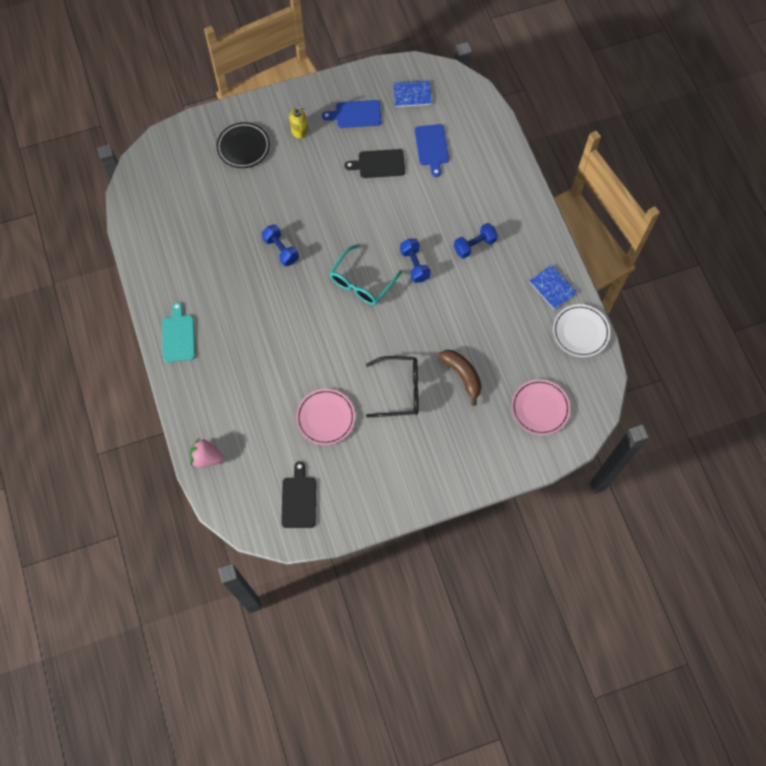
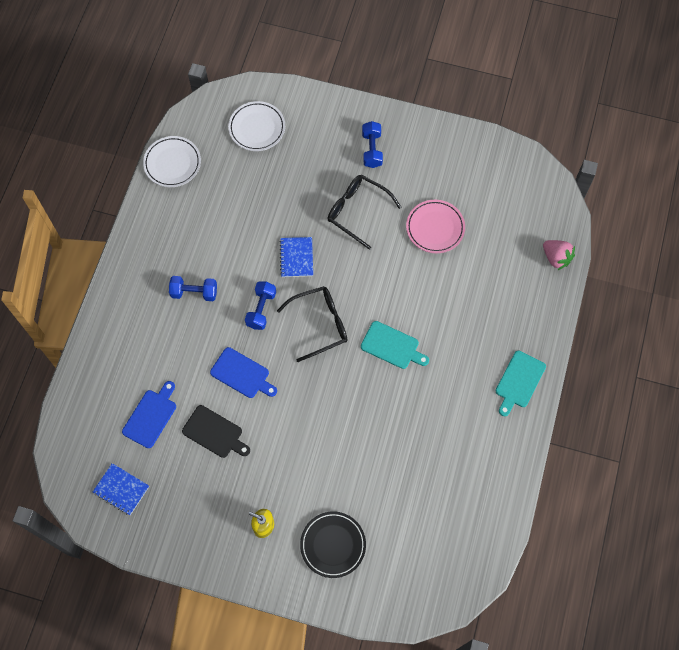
camera: 145 degrees left, 0 degrees up
blue dumbbell [261,224,299,266] -> blue dumbbell moved to [362,121,383,168]
black cutting board [281,461,316,528] -> none
blue cutting board [322,100,381,128] -> blue cutting board moved to [210,347,277,398]
turquoise glasses [329,244,402,305] -> black glasses [277,286,347,362]
brown banana [438,350,482,406] -> none
pink plate [511,379,571,435] -> white plate [228,101,285,151]
blue notebook [529,264,577,310] -> blue notebook moved to [280,237,313,277]
none -> turquoise cutting board [361,321,429,369]

